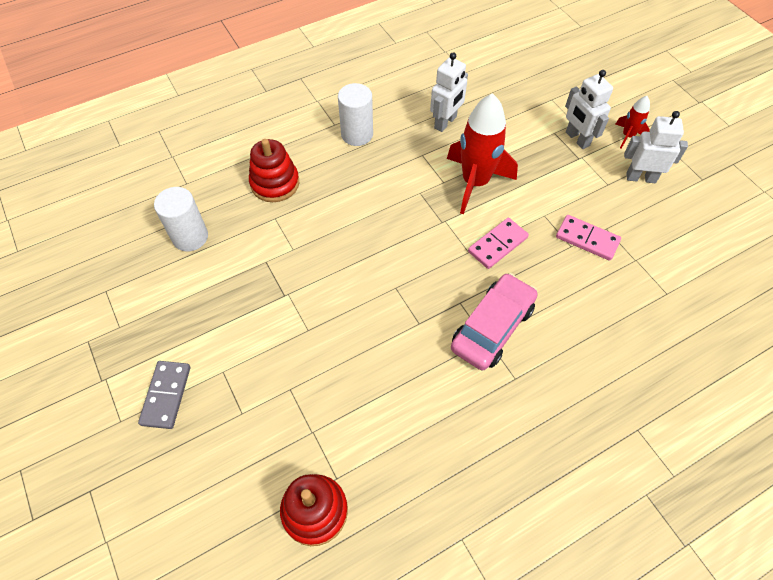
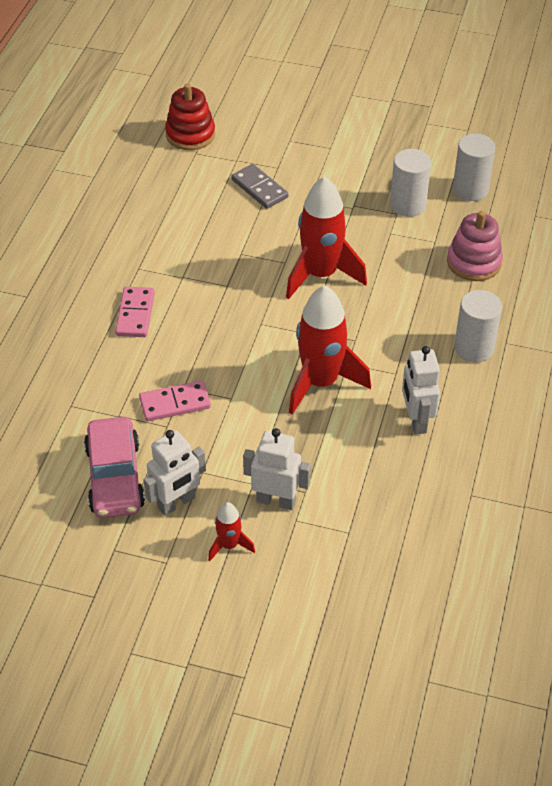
camera: 135 degrees right, 10 degrees down
grey domino [138,361,190,429] -> grey domino moved to [231,164,288,209]
red stacking toy [249,139,299,202] -> pink stacking toy [447,211,503,281]
pink car [451,273,538,370] -> pink car moved to [84,417,145,518]
pink domino [468,218,529,269] -> pink domino moved to [115,287,155,337]
none -> red rocket [286,176,367,299]
none -> white cylinder [390,149,431,217]

